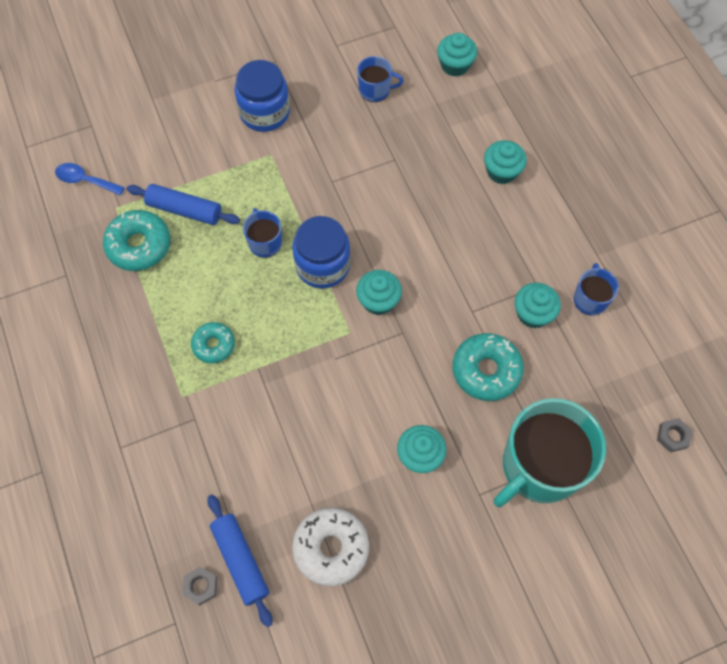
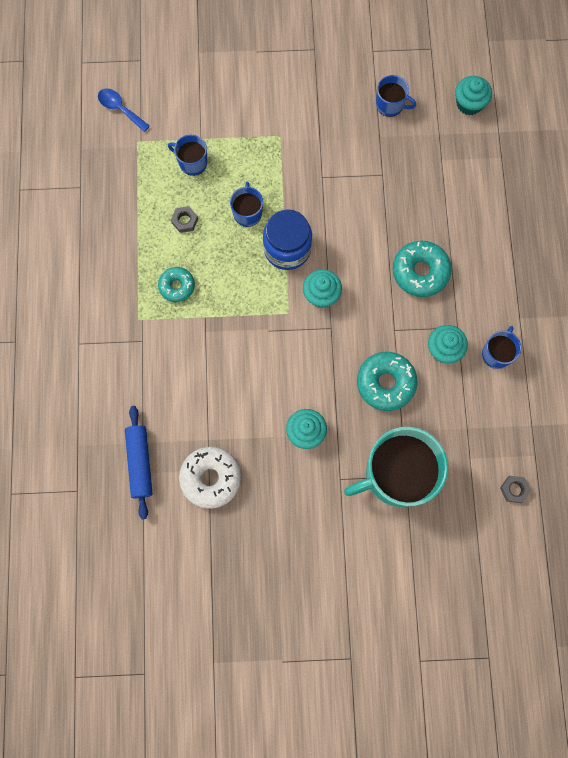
camera: 20 degrees right, 10 degrees up
turquoise donut [103,210,170,271] -> turquoise donut moved to [393,241,452,297]
blue rolling pin [127,184,240,225] -> blue mug [168,135,208,176]
grey nut [182,567,217,606] -> grey nut moved to [171,206,198,233]
blue jar [235,60,290,132] -> none
turquoise cupcake [484,140,527,184] -> none

